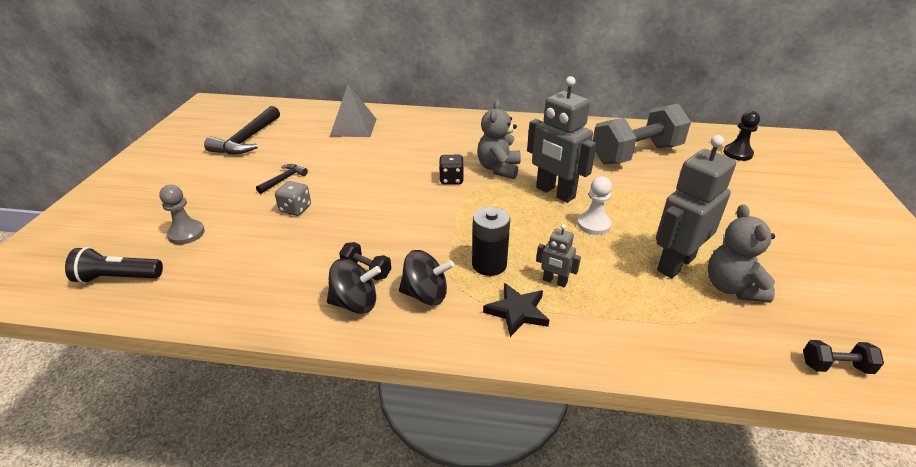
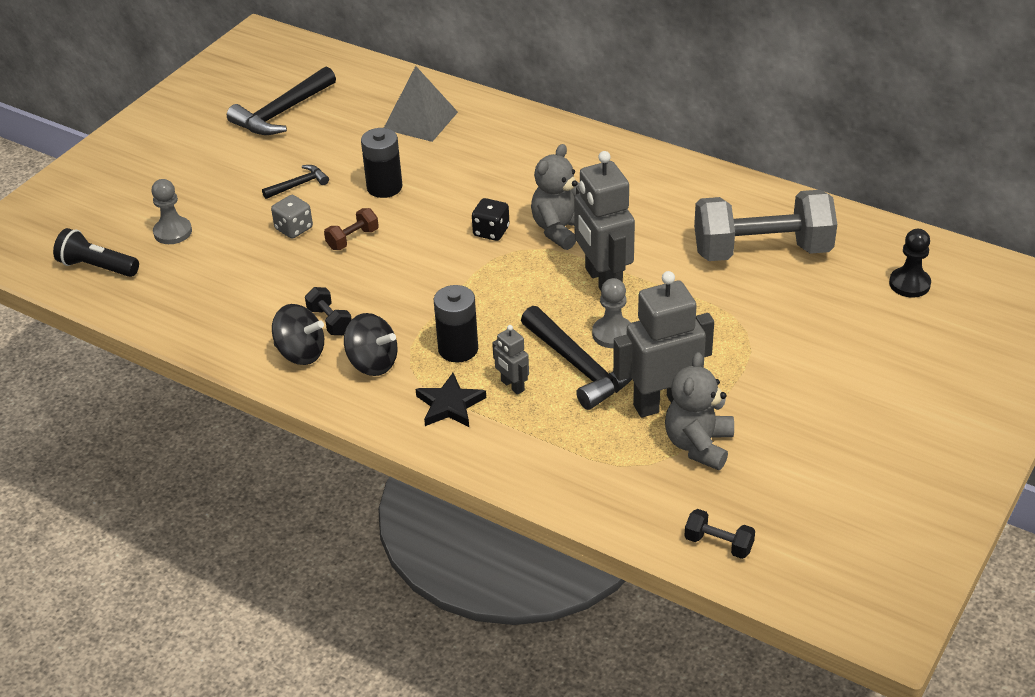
camera: 25 degrees right, 5 degrees up
white pawn [577,176,612,235] -> grey pawn [592,278,631,348]
none -> brown dumbbell [324,208,379,250]
none -> black battery [361,128,402,198]
none -> black hammer [521,306,632,410]

